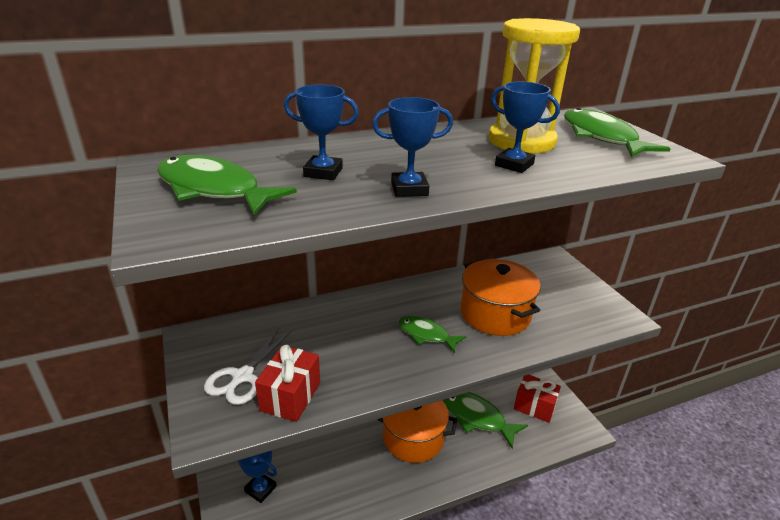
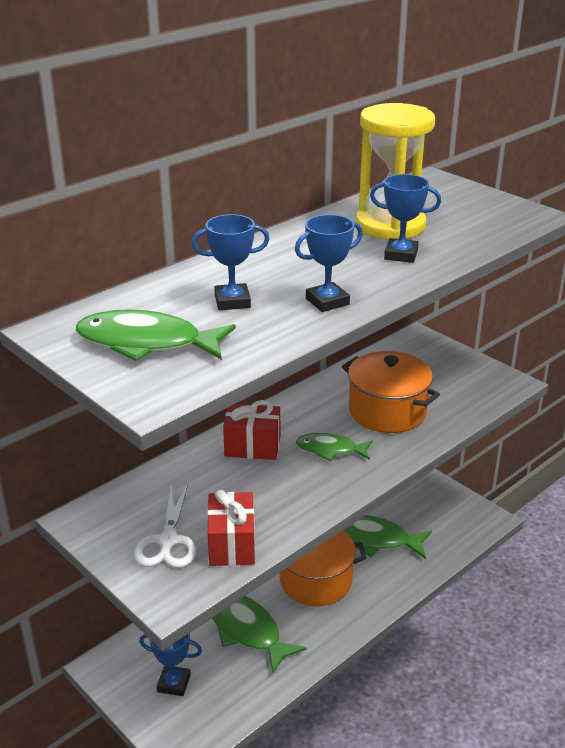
camera: 20 degrees left, 0 degrees up
red gift [514,374,561,423] -> red gift moved to [223,400,280,460]
green fish [564,108,671,157] -> green fish moved to [212,596,307,674]

